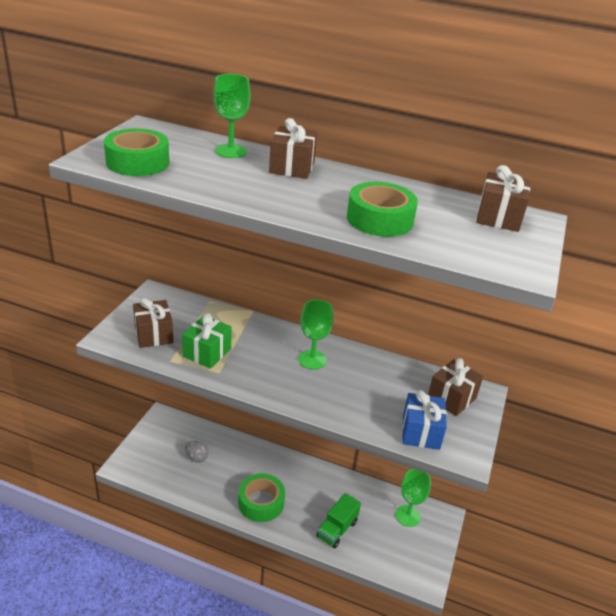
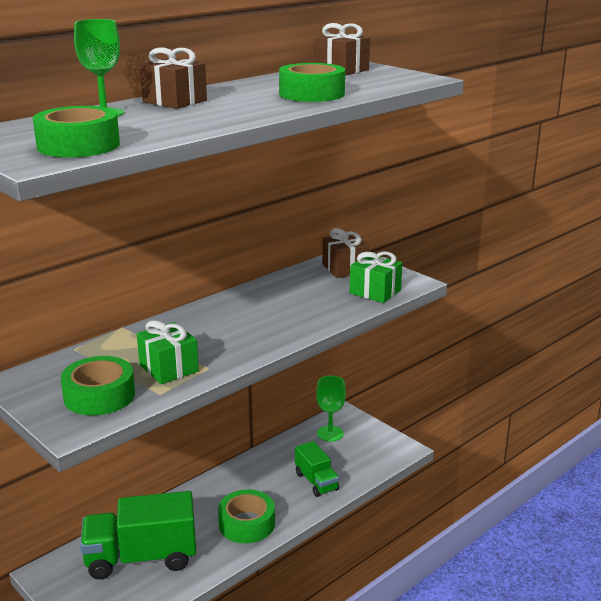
camera: 60 degrees left, 10 degrees down
brown gift [133,298,173,348] -> green tape [61,356,135,416]
grey egg [185,441,209,462] -> green truck [80,491,196,580]
green goblet [298,300,333,369] -> none
blue gift [402,390,447,450] -> green gift [350,252,402,303]

